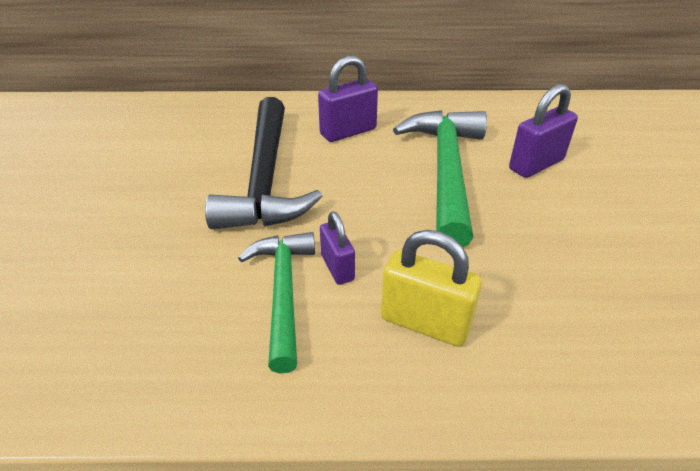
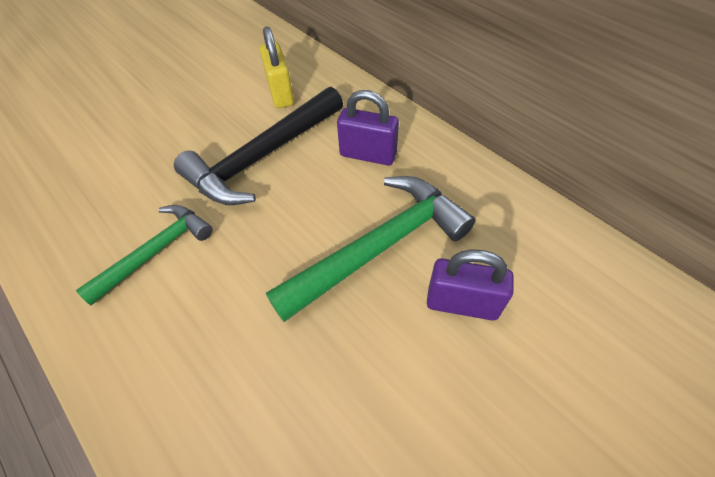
camera: 50 degrees right, 15 degrees up
purple padlock [320,211,355,285] -> none
yellow padlock [381,230,482,347] -> yellow padlock moved to [260,26,294,108]

